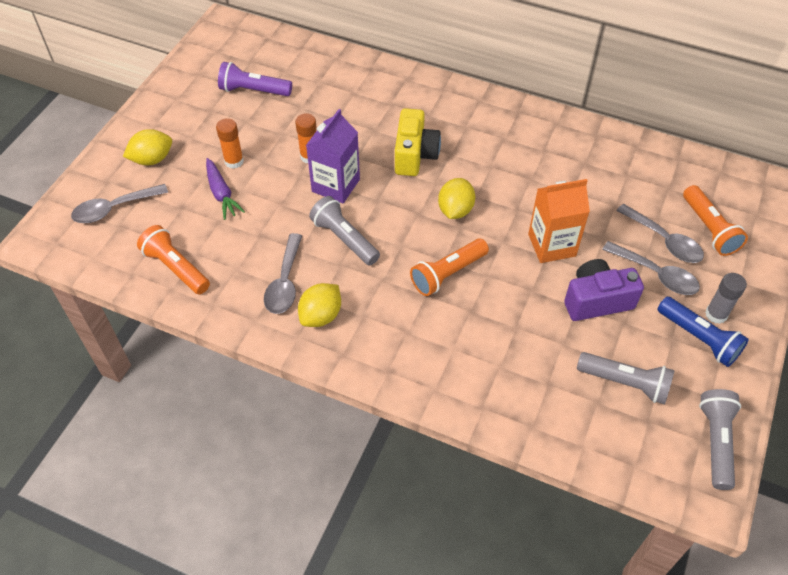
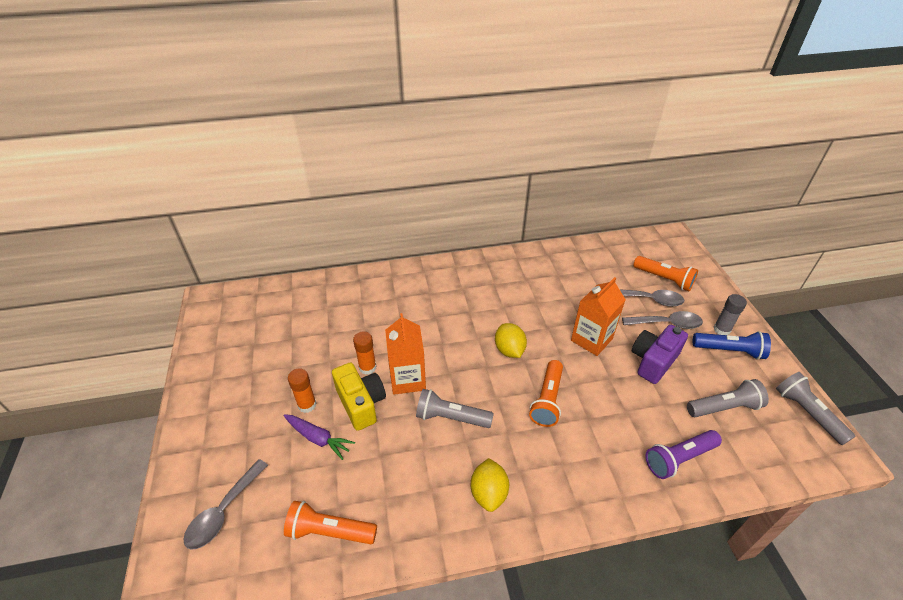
camera: 35 degrees left, 10 degrees down
yellow lemon [123,129,172,165] -> none
purple flashlight [218,62,292,96] -> purple flashlight moved to [645,430,722,479]
grey spoon [264,233,302,314] -> none
purple carton [306,109,360,203] -> orange carton [385,313,426,395]
yellow camera [395,108,441,176] -> yellow camera moved to [332,363,386,431]

